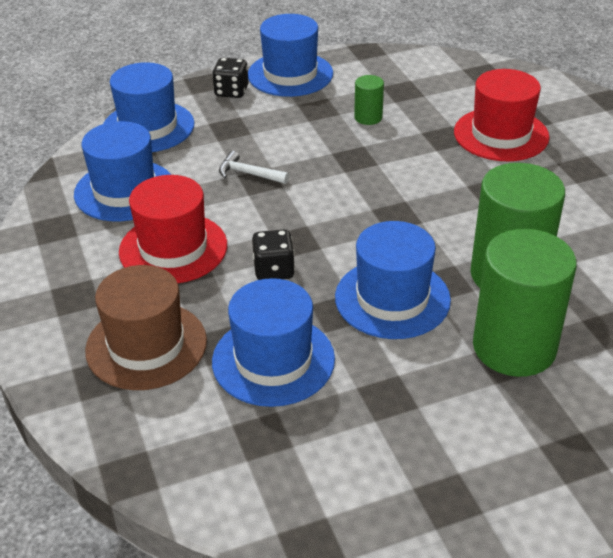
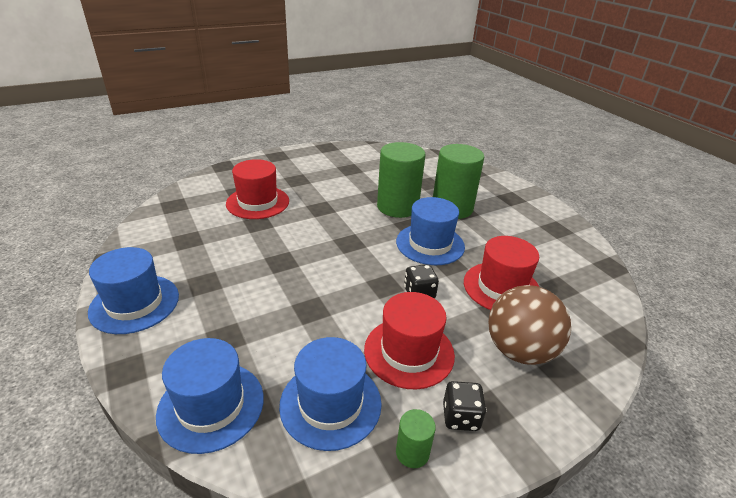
camera: 100 degrees left, 5 degrees down
brown hat [85,265,207,390] -> brown ball [488,285,571,365]
black dice [212,58,248,98] -> black dice moved to [443,381,487,431]
blue hat [212,278,335,407] -> red hat [464,236,539,310]
white hammer [219,151,289,184] -> none
green cylinder [354,75,384,125] -> green cylinder moved to [396,409,436,468]

